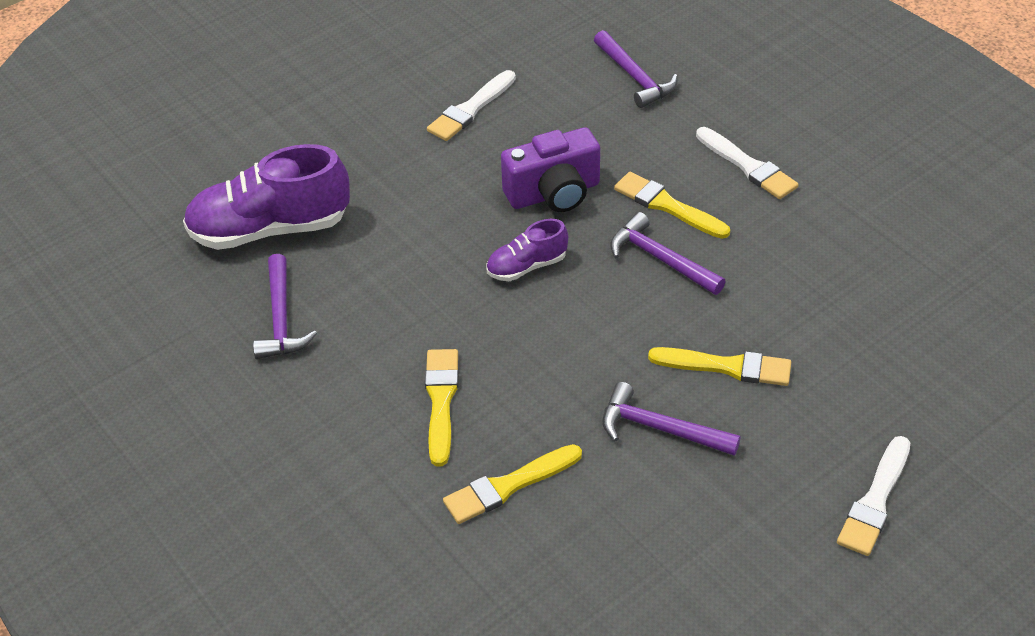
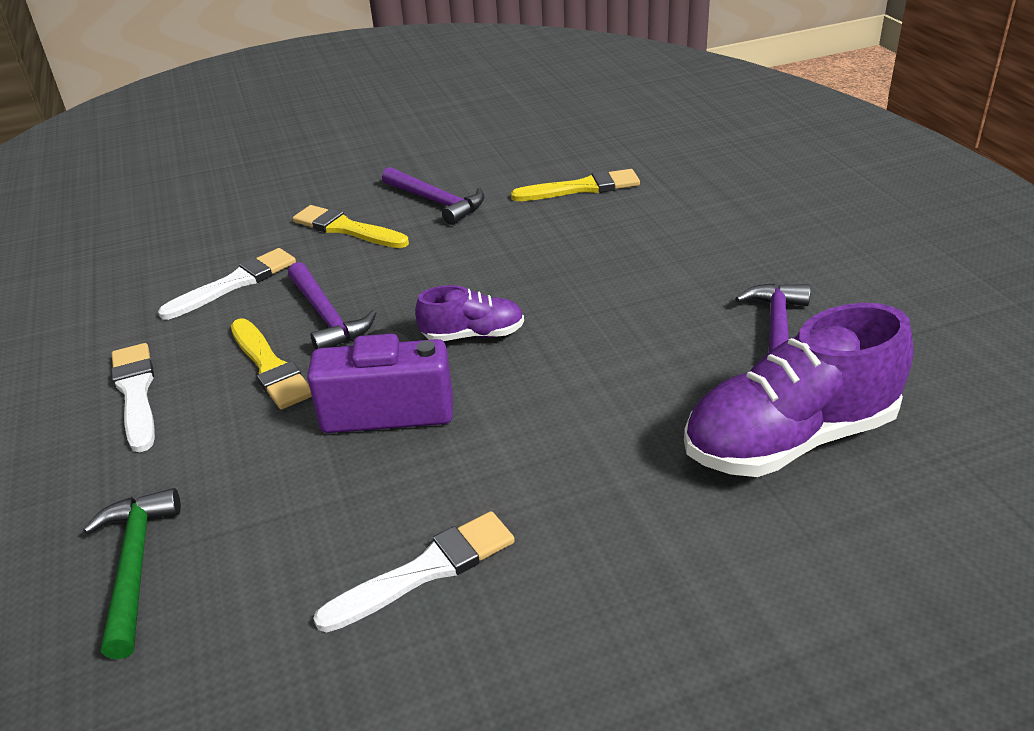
camera: 160 degrees left, 10 degrees down
purple shoe [183,144,350,250] -> purple shoe turned 150 degrees clockwise [684,303,914,477]
yellow brush [425,349,459,466] -> none
purple hammer [594,30,678,108] -> green hammer [83,488,181,659]
white brush [837,436,910,556] -> white brush moved to [158,248,296,320]

